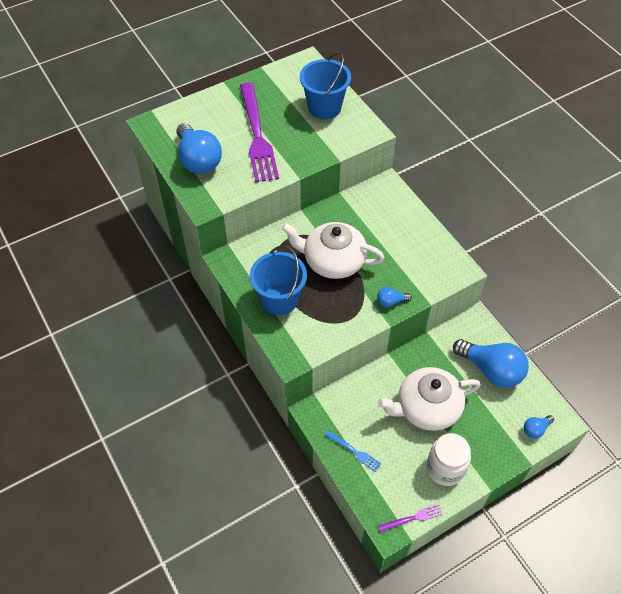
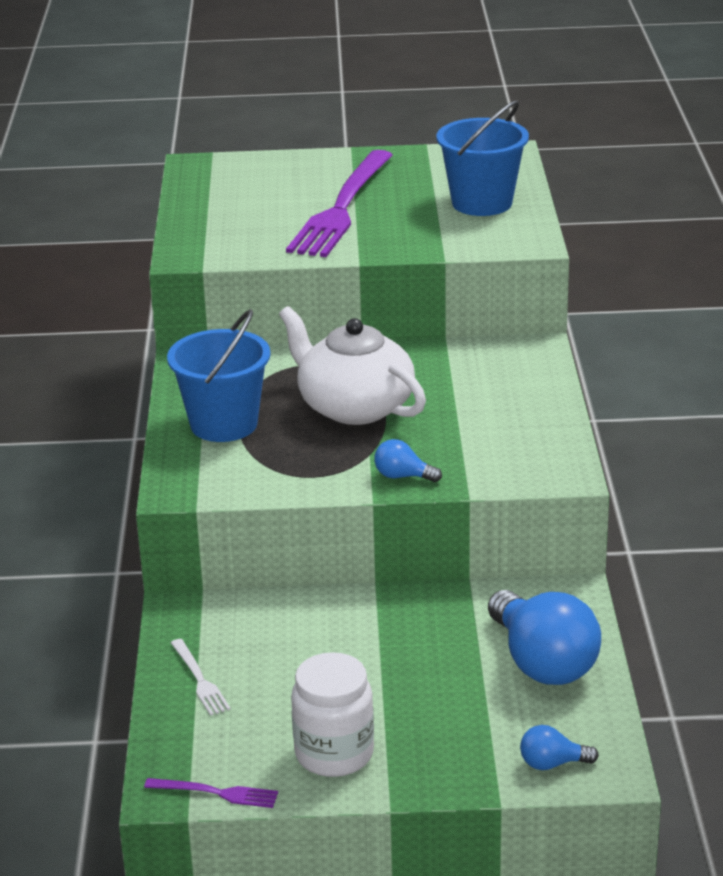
camera: 30 degrees right, 25 degrees down
blue light bulb [176,123,222,174] -> none
blue fork [325,430,382,472] -> white fork [171,639,230,716]
white teapot [378,367,481,431] -> none

